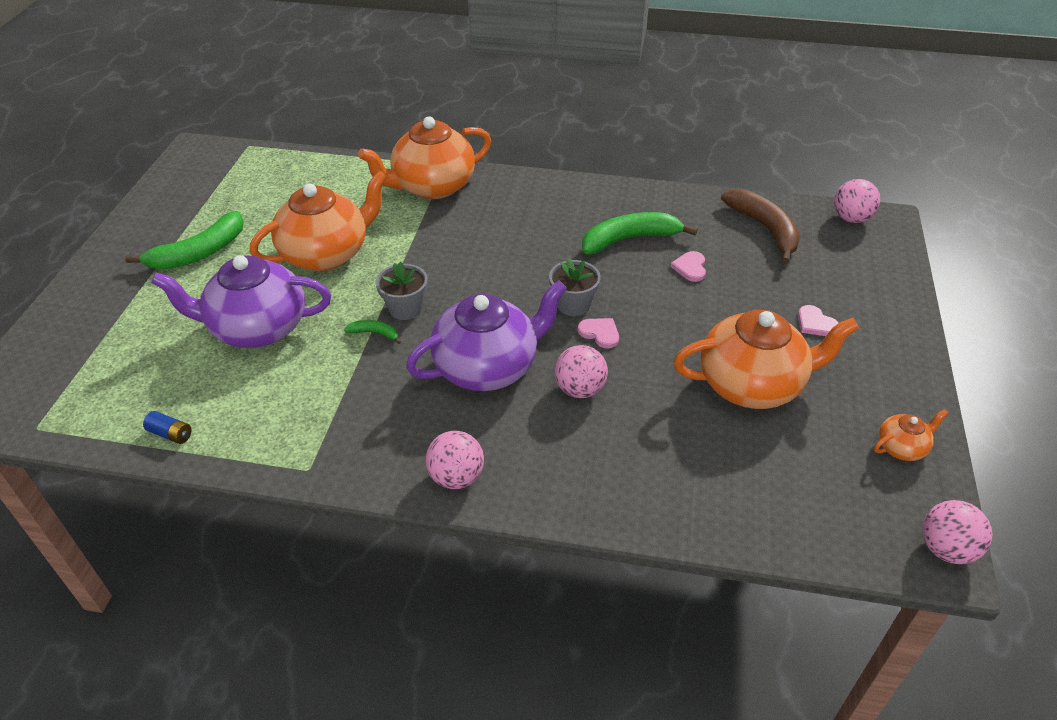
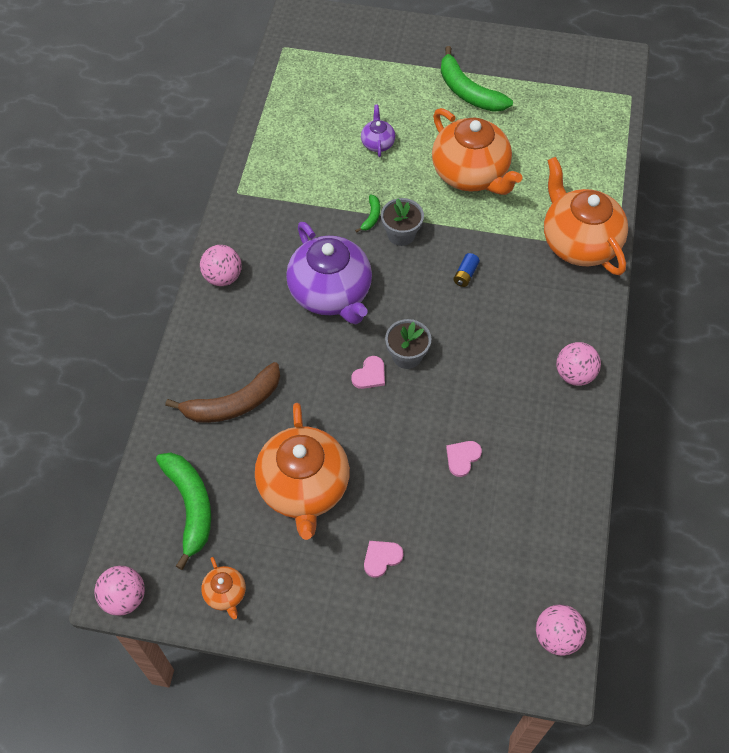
camera: 90 degrees right, 15 degrees up
blue battery [143,411,192,444] -> blue battery moved to [453,253,480,287]
purple teapot [151,255,331,348] -> purple teapot [361,105,395,157], size x0.45
pink ball [554,345,608,398] -> pink ball moved to [556,342,601,386]
green banana [582,212,698,254] -> green banana moved to [156,453,211,570]
pink heart [671,251,706,282] -> pink heart turned 60 degrees counterclockwise [446,441,482,477]
brown banana [721,189,800,264] -> brown banana moved to [165,362,280,423]

